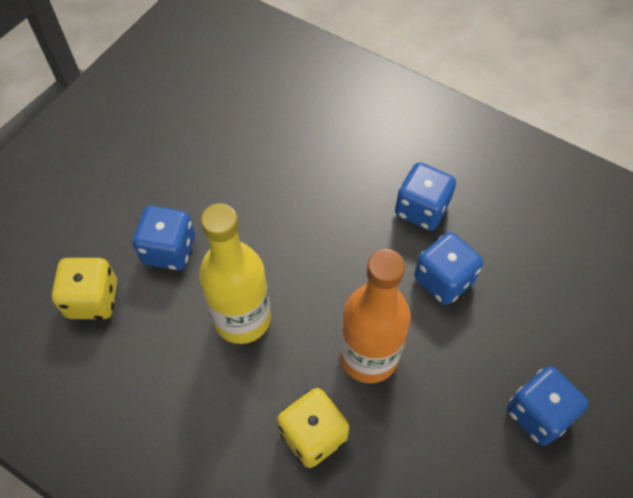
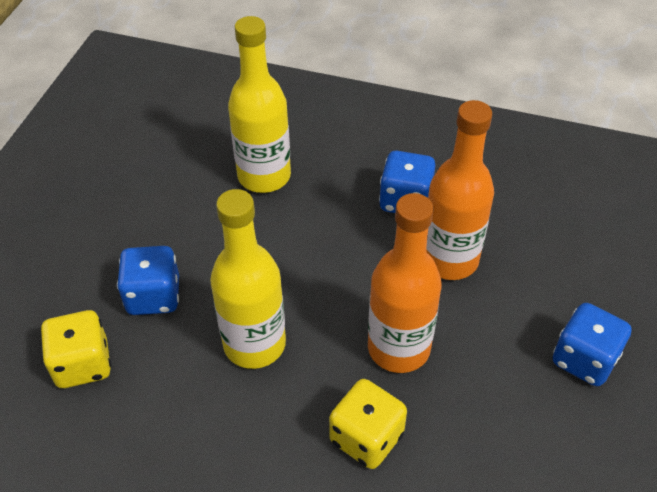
camera: 15 degrees left, 10 degrees down
blue dice [414,232,483,305] -> orange bottle [427,100,494,280]
none -> yellow bottle [228,16,291,193]

